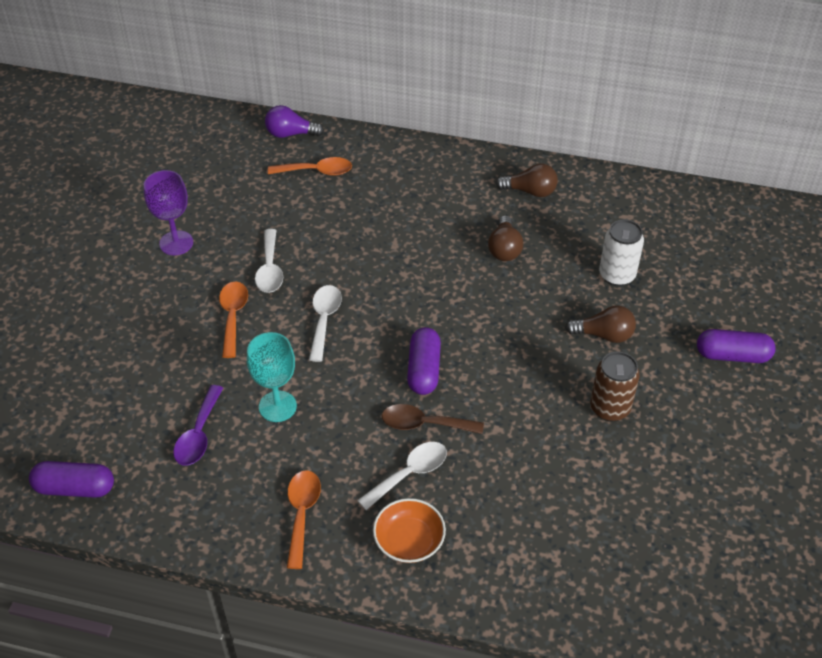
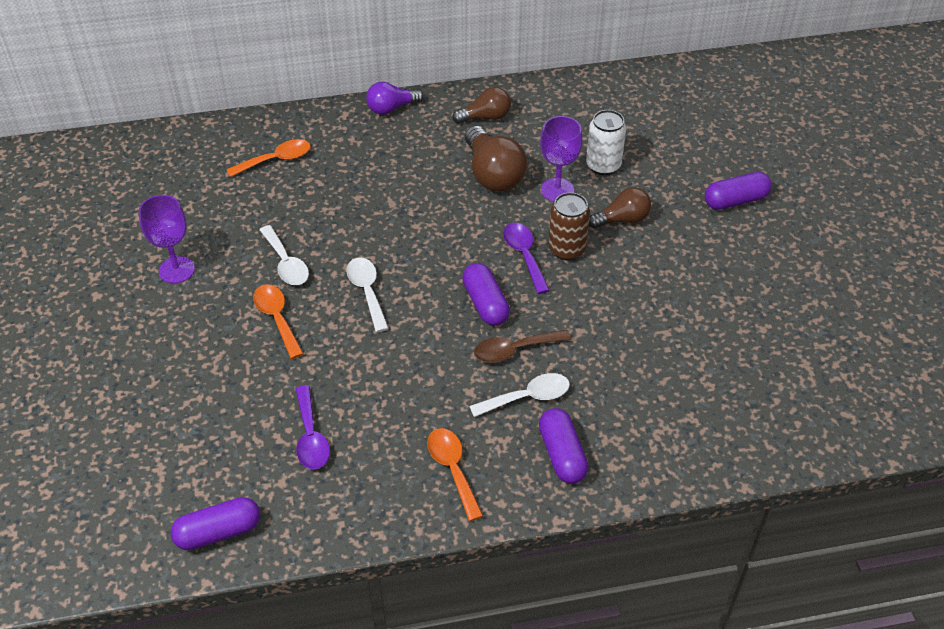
camera: 25 degrees left, 0 degrees up
turquoise goblet [247,332,297,422] -> none
purple light bulb [265,105,324,138] -> purple light bulb moved to [366,82,424,115]
white spoon [357,442,447,510] -> white spoon turned 45 degrees clockwise [469,373,570,417]
orange bowl [373,498,446,563] -> purple capsule [539,408,589,484]
brown light bulb [488,215,523,261] -> brown light bulb [465,126,527,192], size x1.59
brown can [590,352,640,422] -> brown can moved to [548,192,590,260]
none -> purple spoon [503,223,550,294]
none -> purple goblet [540,116,582,202]

